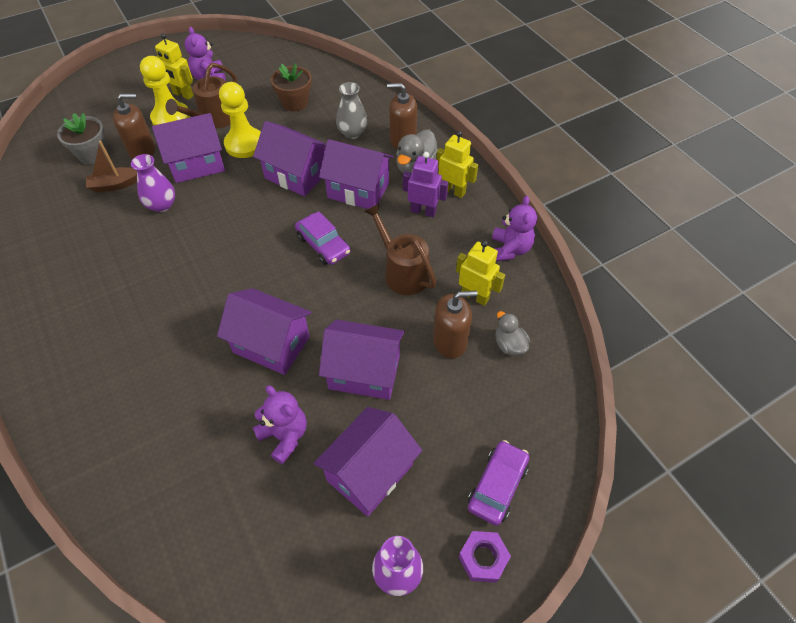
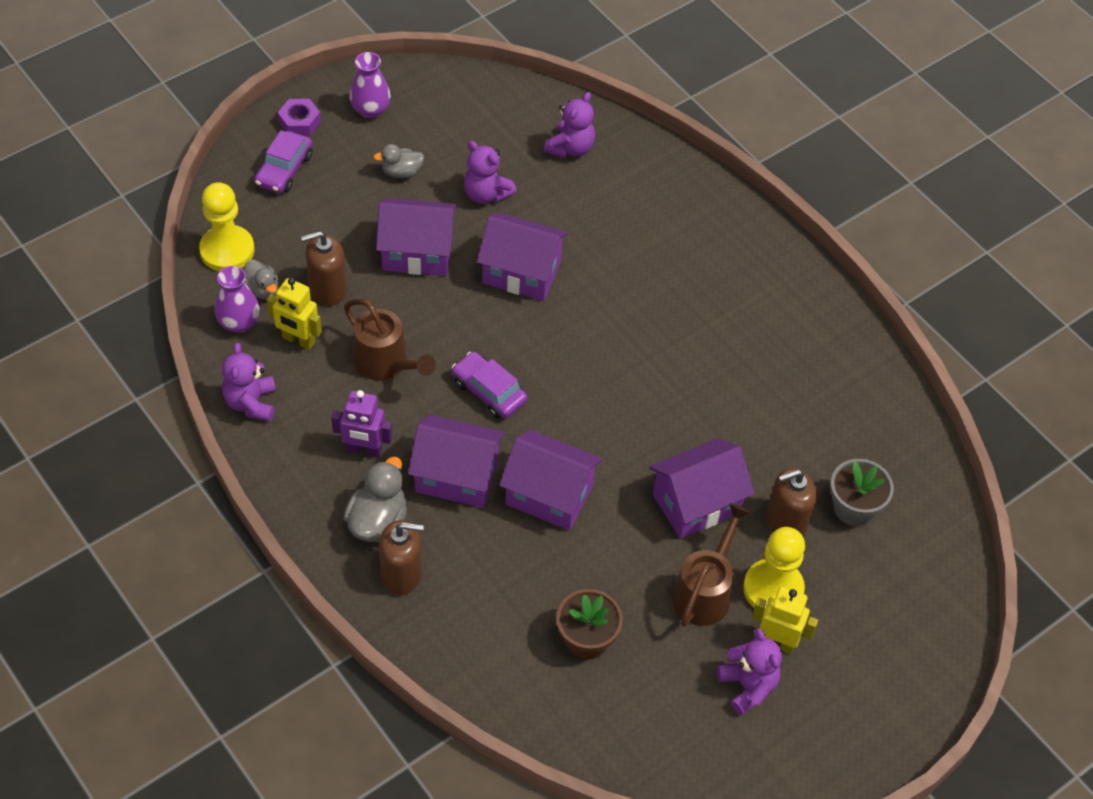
camera: 170 degrees right, 0 degrees up
brown boat [86,141,137,193] -> none
purple vase [131,154,175,212] -> purple vase moved to [215,266,260,333]
yellow pawn [219,82,261,158] -> yellow pawn moved to [199,182,255,271]
purple house [313,407,422,517] -> grey duck [374,144,424,178]
grey vase [336,82,368,139] -> none
yellow robot [436,131,478,198] -> none
none -> purple teddy bear [544,92,595,158]

